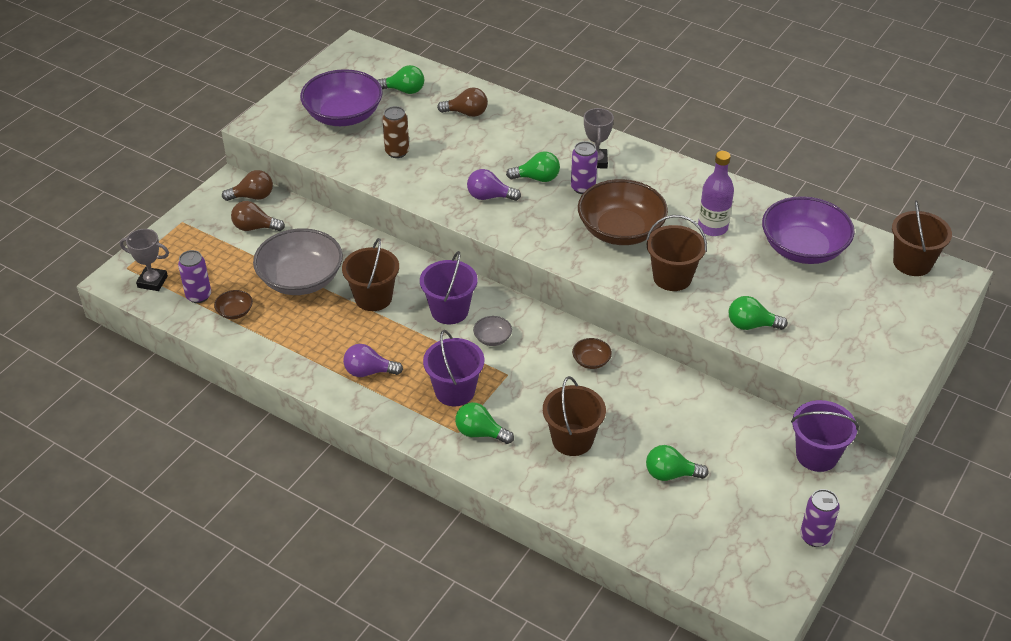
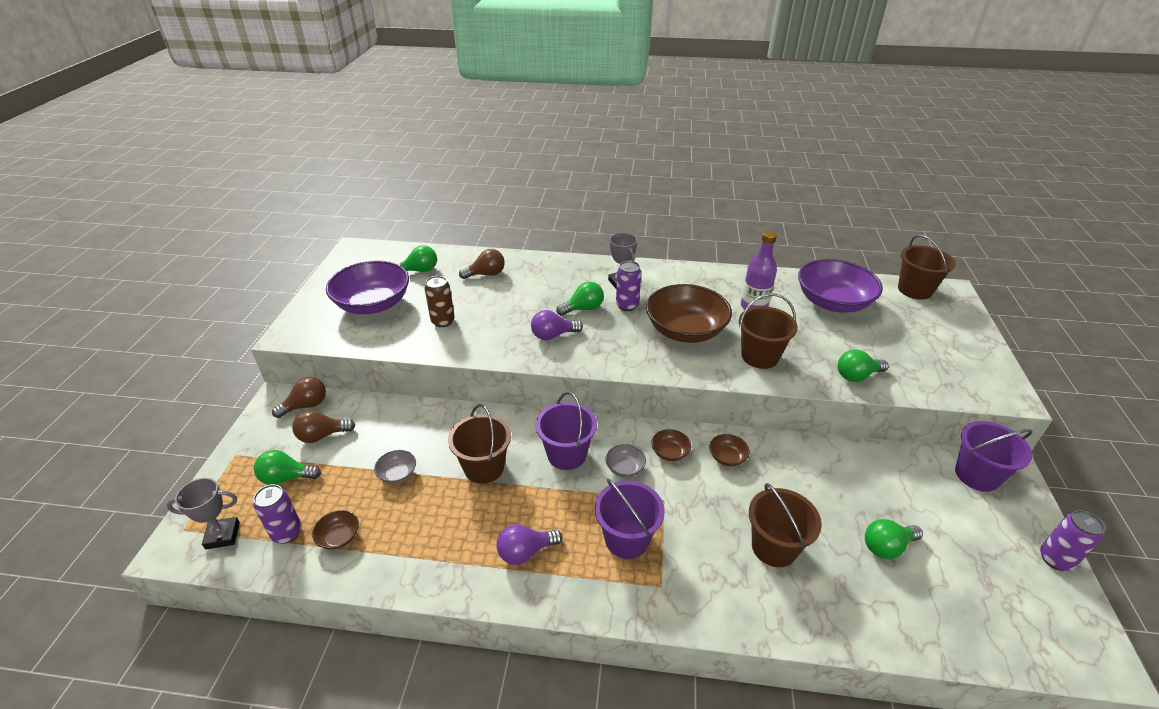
camera: 25 degrees left, 5 degrees down
grey bowl [253,228,343,295] -> grey bowl [374,450,416,484], size x0.42
green light bulb [455,402,514,444] -> green light bulb moved to [254,450,321,485]
none -> brown bowl [651,429,691,461]

